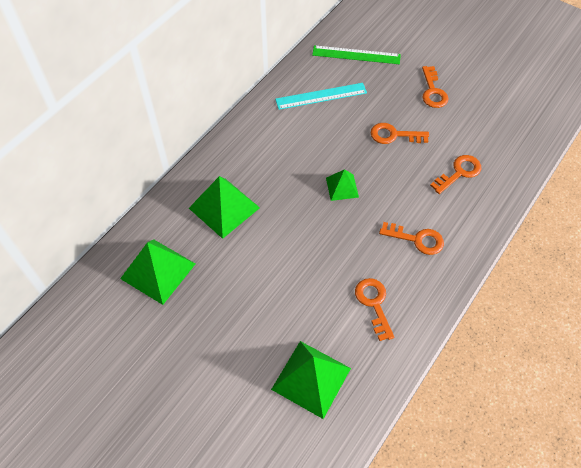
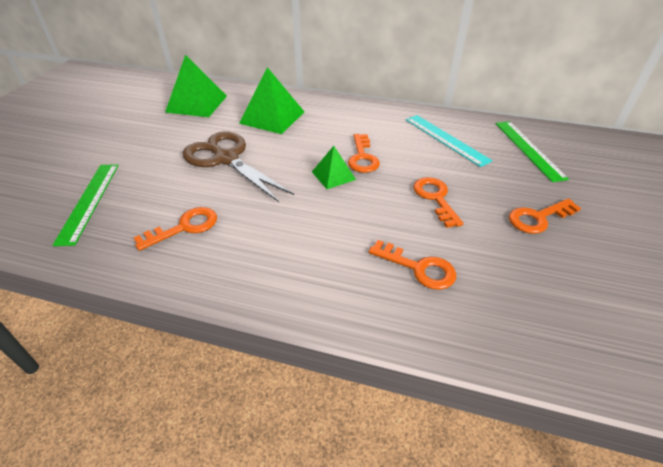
camera: 70 degrees right, 15 degrees down
green pyramid [271,341,351,419] -> green ruler [52,164,119,246]
orange key [379,222,444,255] -> orange key moved to [348,134,380,173]
none -> brown scissors [182,132,294,202]

